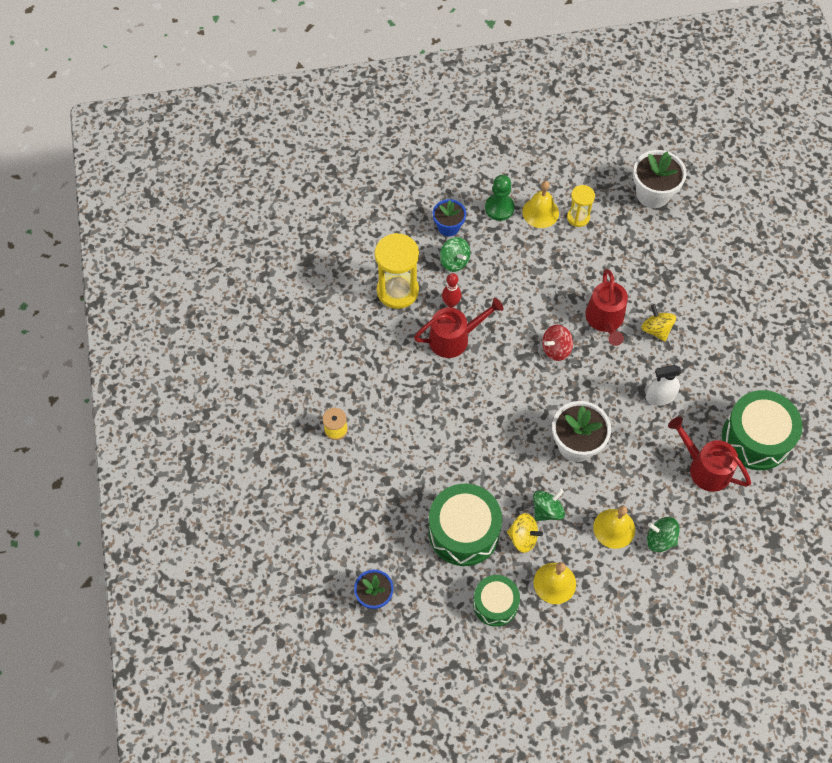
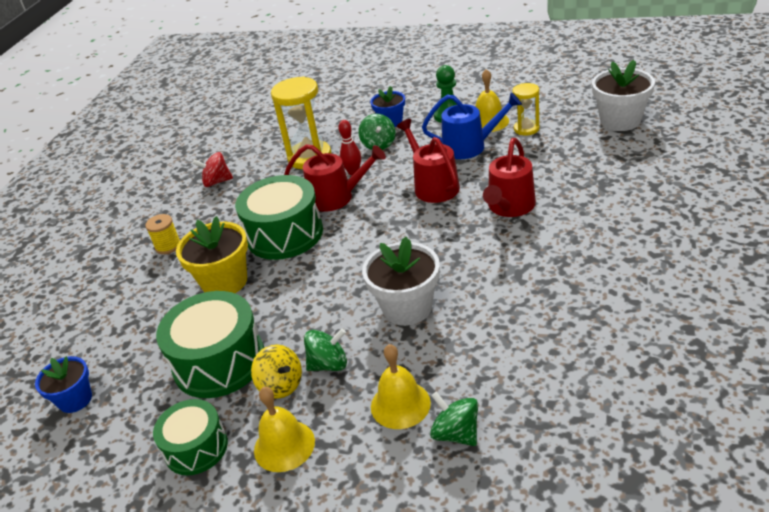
camera: 30 degrees right, 25 degrees down
red spinning top [542,325,573,361] -> red spinning top moved to [193,152,233,187]
yellow spinning top [641,304,676,341] -> none
white spray bottle [646,365,682,406] -> none
red watering can [668,417,751,492] -> red watering can moved to [396,119,460,203]
green drum [722,390,803,470] -> green drum moved to [235,175,323,260]
none -> yellow flower pot [176,216,248,293]
none -> blue watering can [422,92,522,159]

